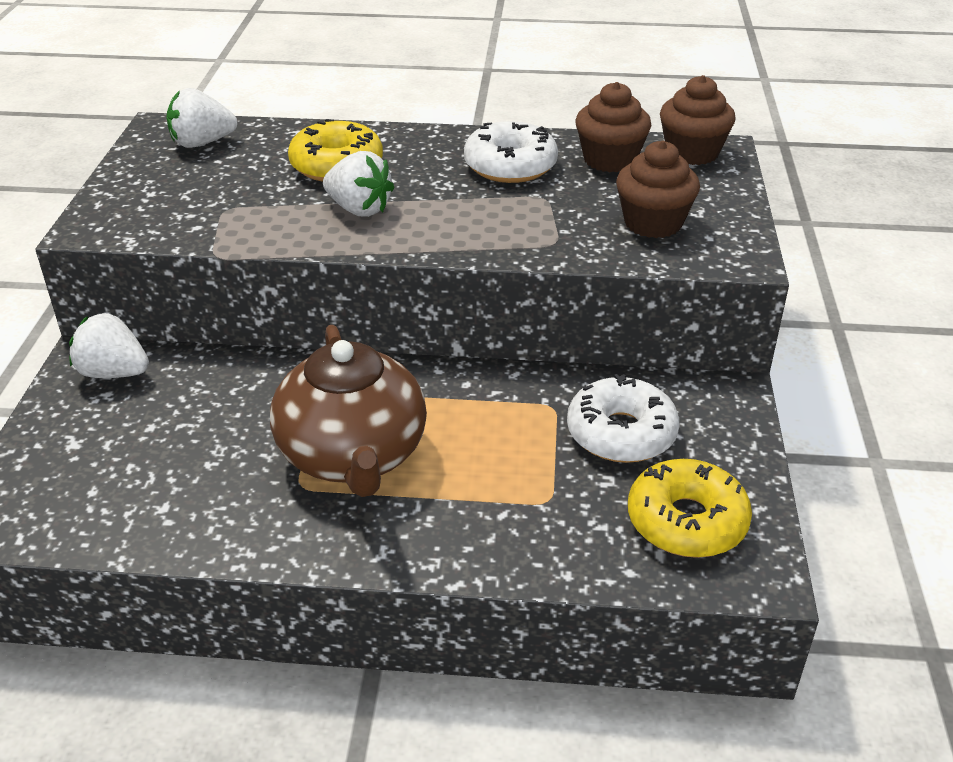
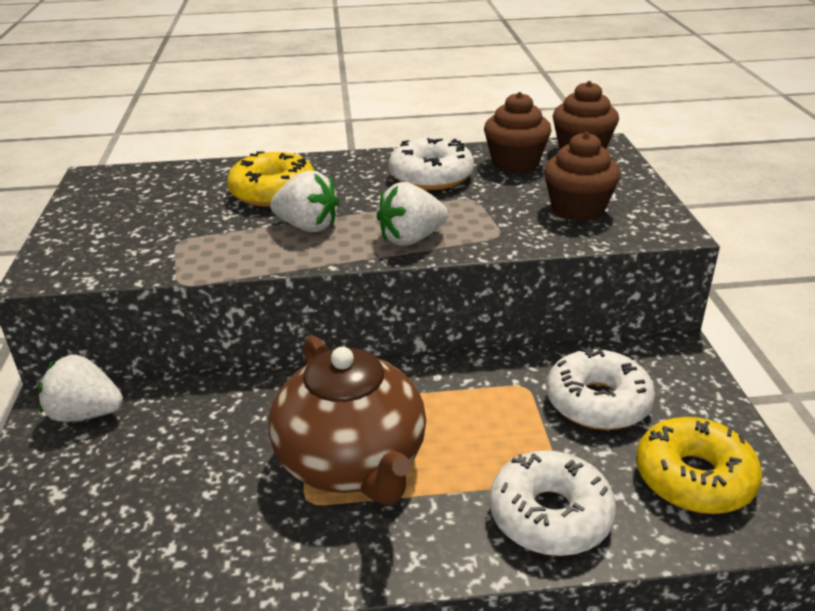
camera: 10 degrees left, 5 degrees down
white strawberry [166,88,237,148] -> white strawberry moved to [377,182,448,246]
none -> white donut [490,450,616,556]

